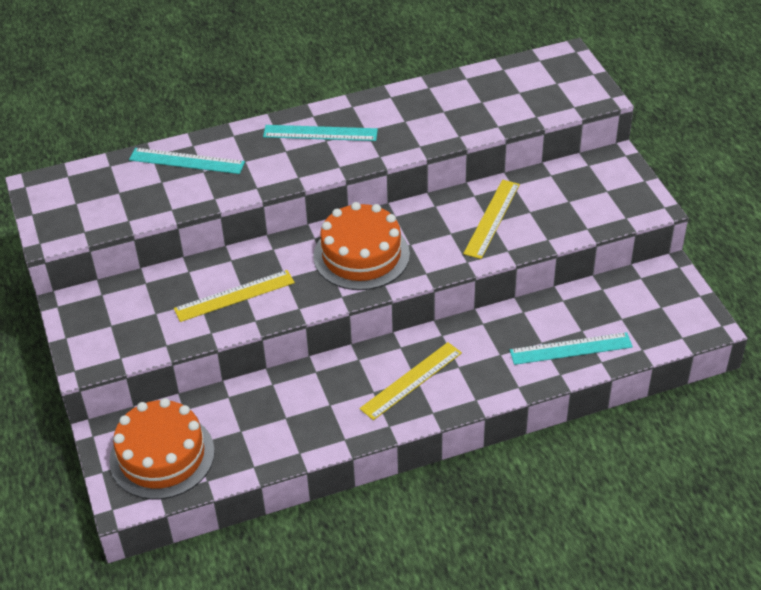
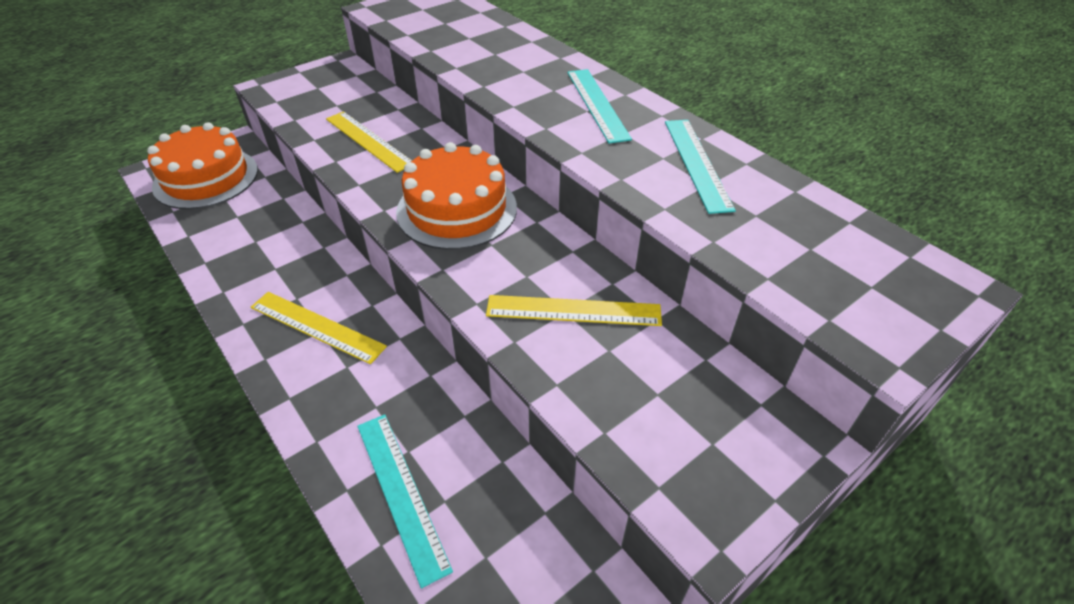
camera: 70 degrees right, 0 degrees up
turquoise ruler [129,148,245,174] -> turquoise ruler moved to [665,120,736,214]

